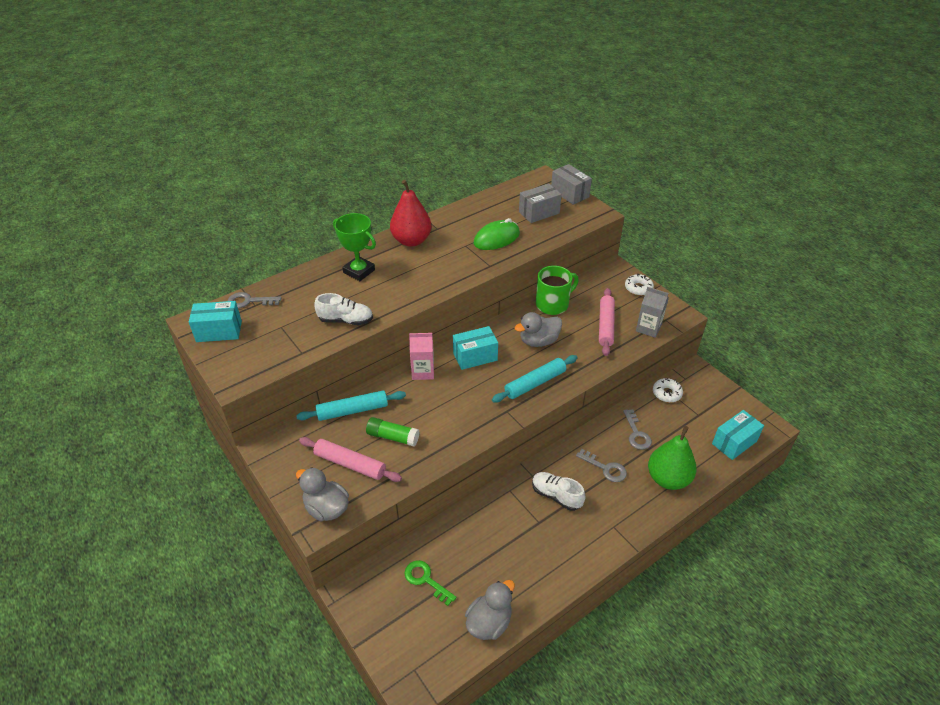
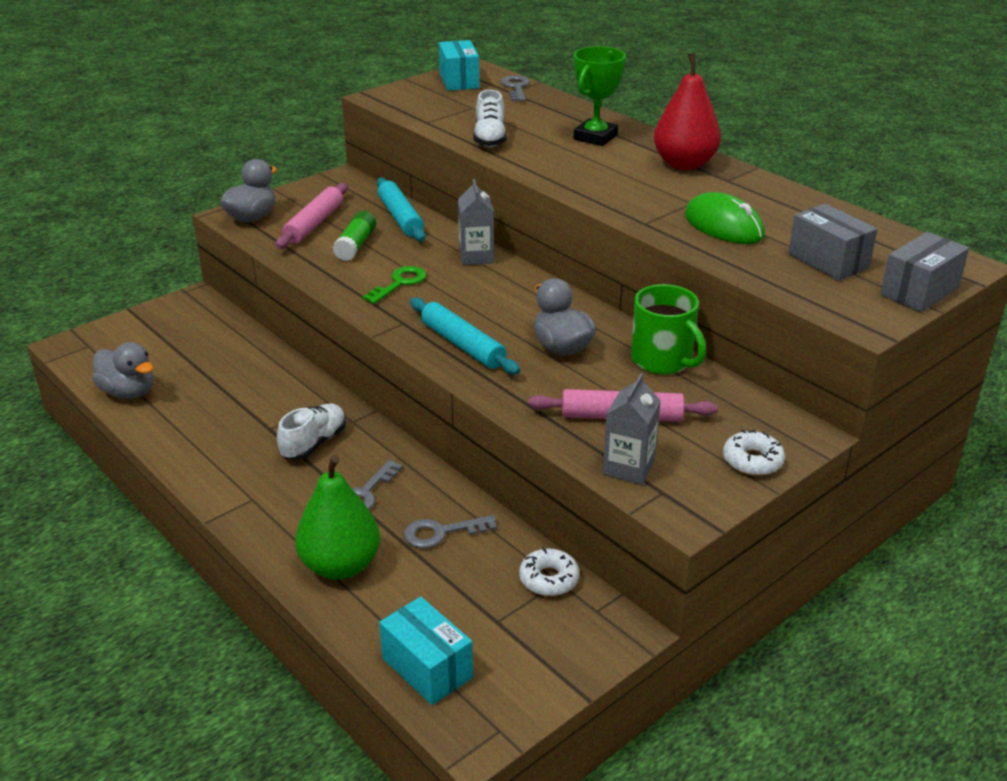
camera: 85 degrees right, 10 degrees down
green key [404,560,457,606] -> green key moved to [363,266,426,304]
pink carton [409,333,434,380] -> grey carton [458,179,494,265]
turquoise box [453,326,498,370] -> none

